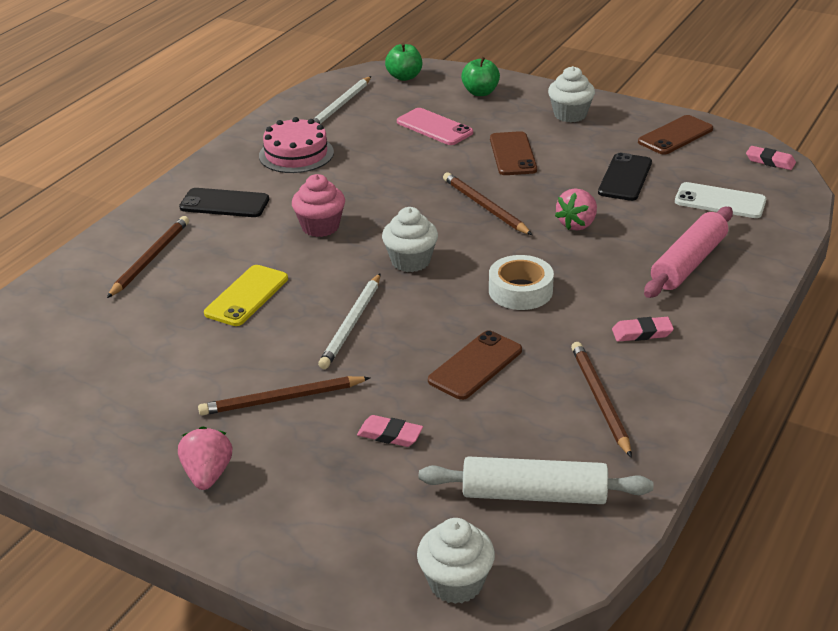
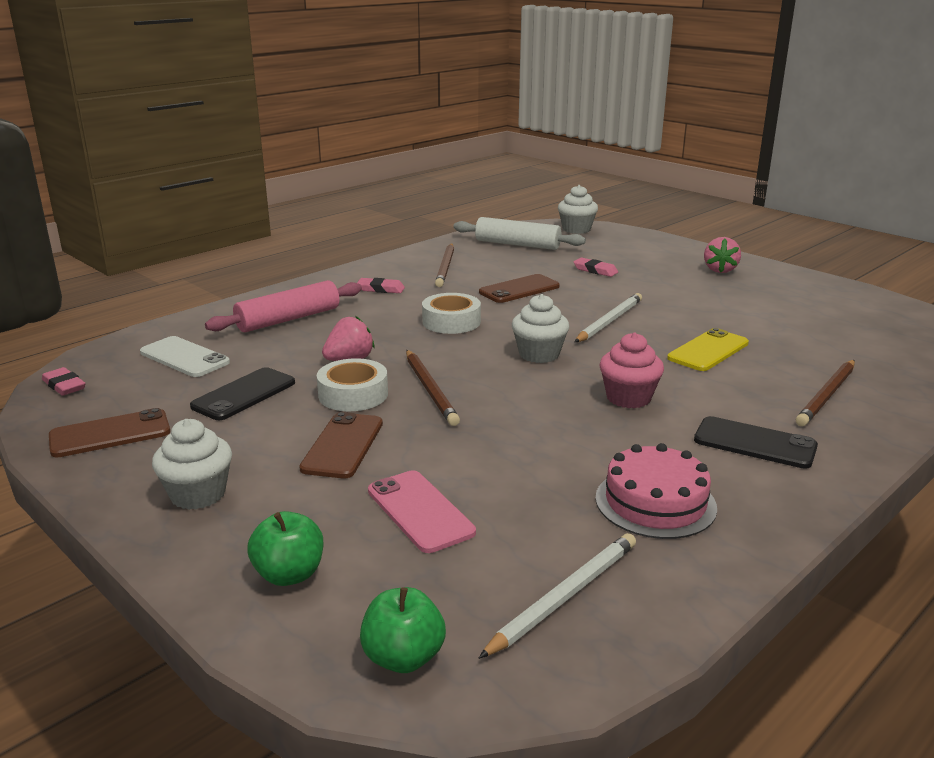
camera: 165 degrees left, 10 degrees down
brown pencil [198,376,371,415] -> none
none -> white tape [317,358,388,411]

